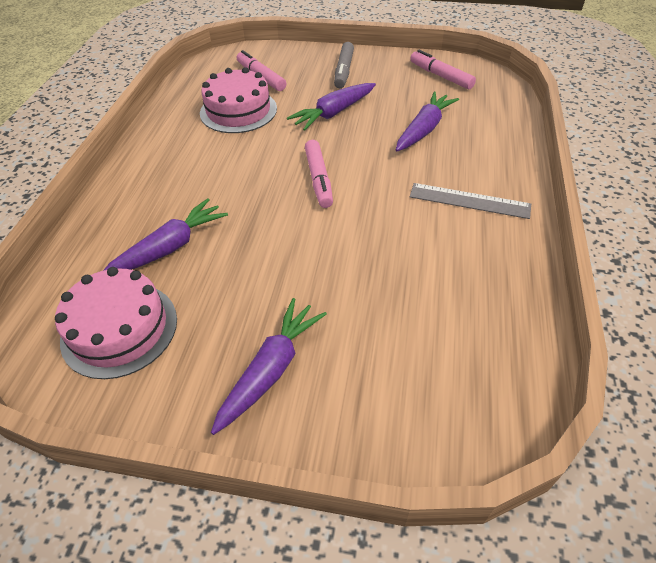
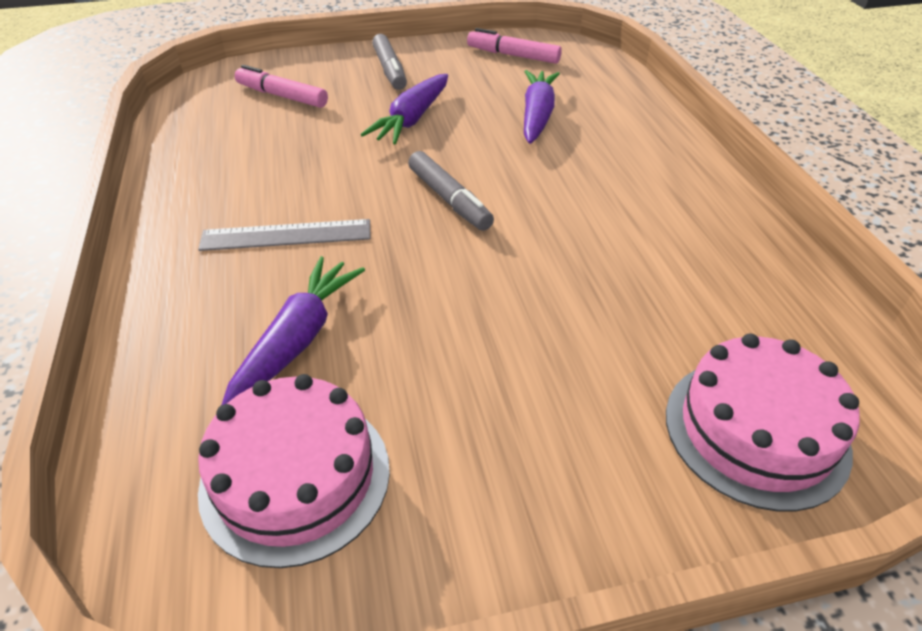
camera: 25 degrees left, 5 degrees down
pink cake [200,67,277,133] -> pink cake moved to [666,334,860,511]
purple carrot [211,298,327,435] -> none
pink marker [305,140,333,208] -> grey marker [408,151,494,231]
grey ruler [410,183,531,219] -> grey ruler moved to [198,219,371,251]

